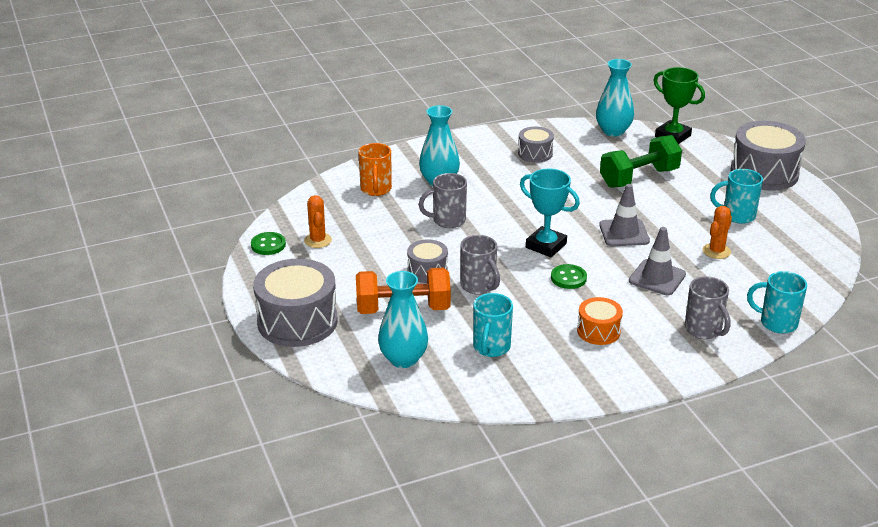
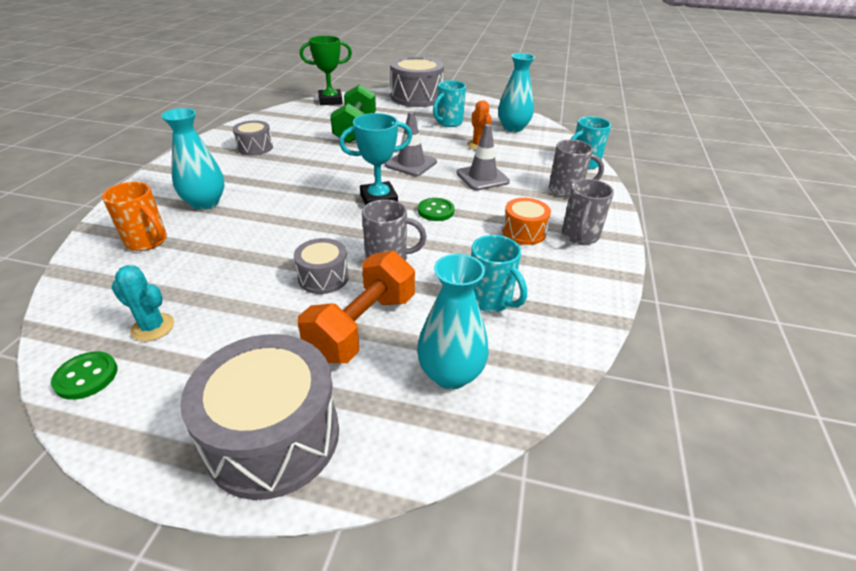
camera: 55 degrees left, 5 degrees up
orange cactus [304,195,332,248] -> turquoise cactus [111,265,174,341]
grey mug [419,173,467,228] -> grey mug moved to [562,179,614,245]
turquoise vase [596,59,634,137] -> turquoise vase moved to [498,53,535,132]

